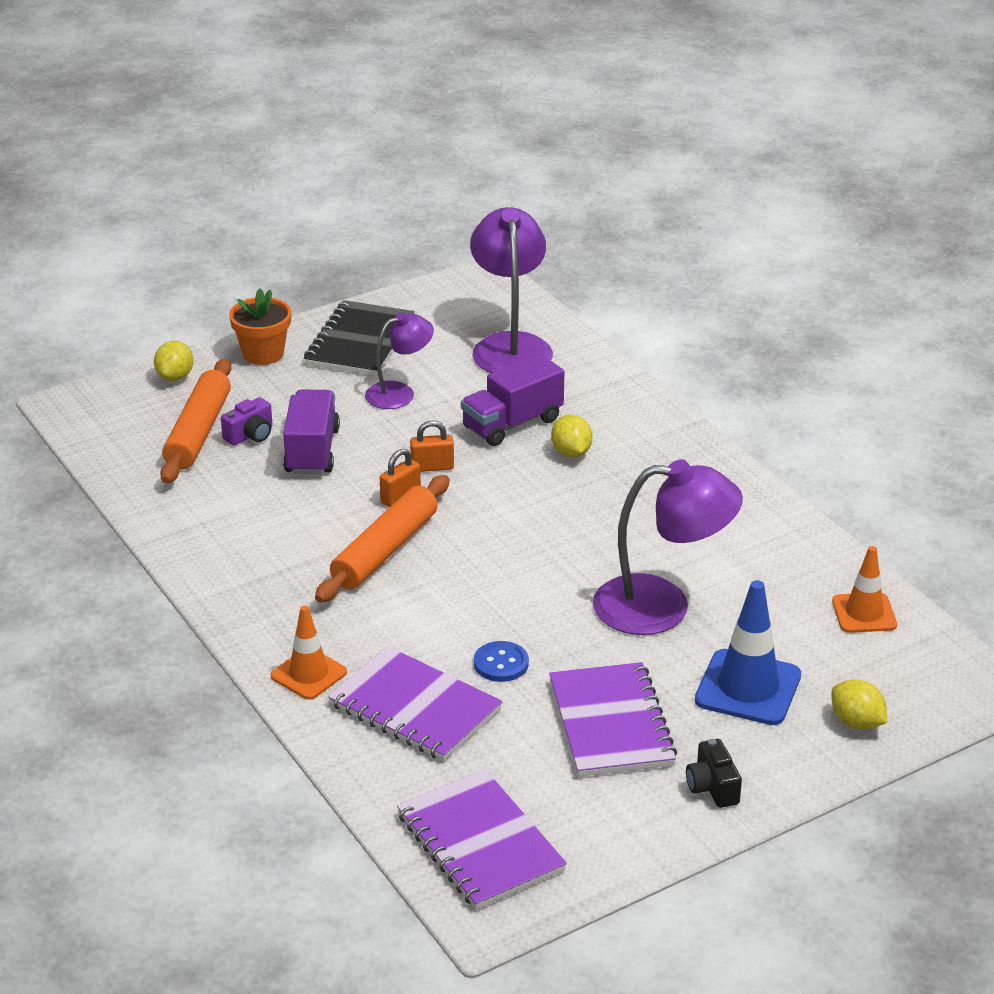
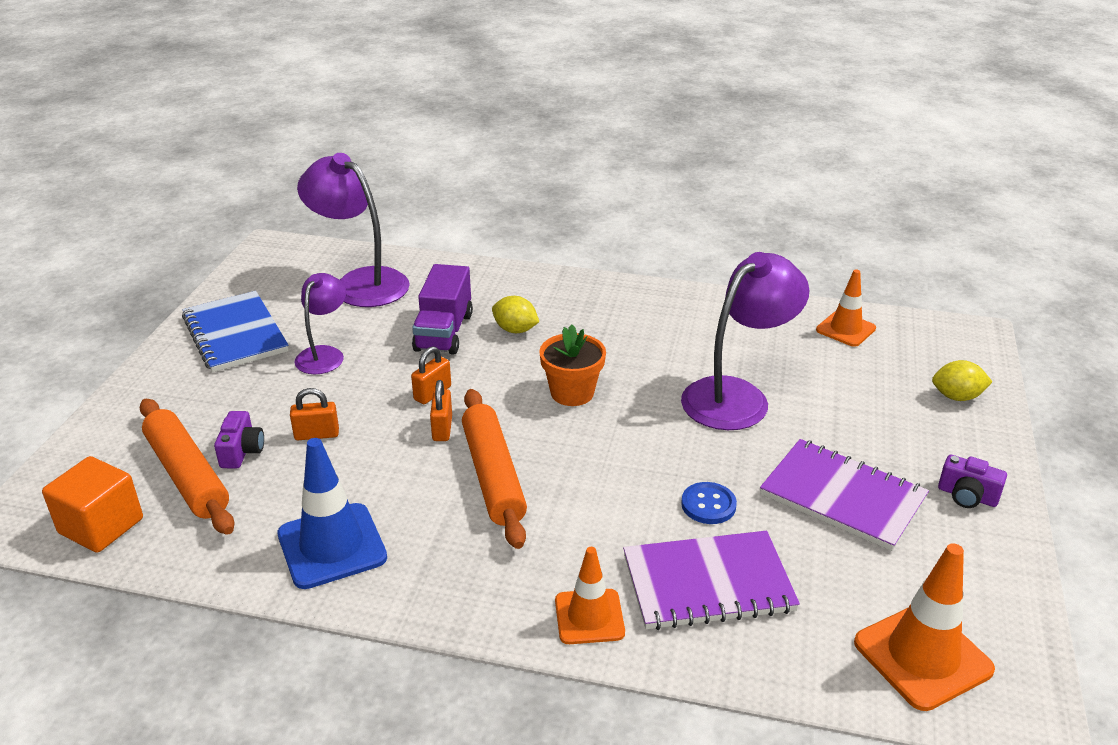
camera: 45 degrees left, 0 degrees up
yellow lemon [154,341,193,381] -> none
orange flower pot [229,288,291,365] -> orange flower pot moved to [539,325,606,406]
purple truck [283,389,340,475] -> orange padlock [290,388,339,440]
black notebook [304,300,415,376] -> blue notebook [182,291,289,372]
purple notebook [397,769,567,910] -> orange traffic cone [854,543,995,711]
black camera [686,739,742,808] -> purple camera [938,455,1007,508]
blue traffic cone [695,580,801,725] -> blue traffic cone moved to [277,438,387,589]
none -> orange cube [42,456,143,553]

